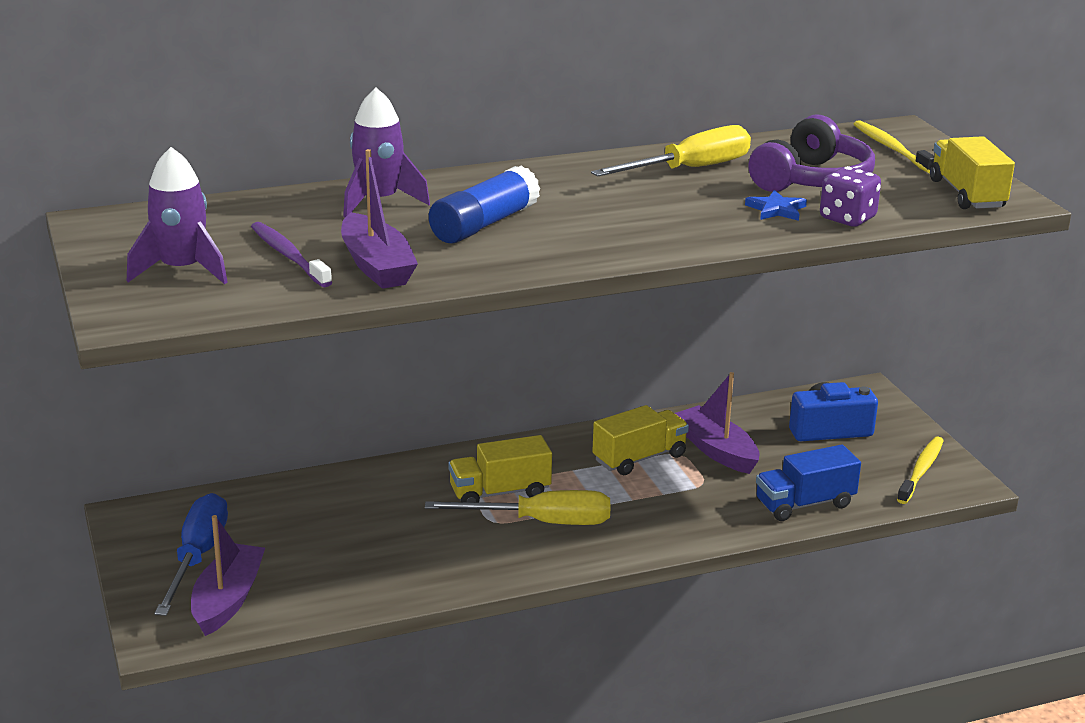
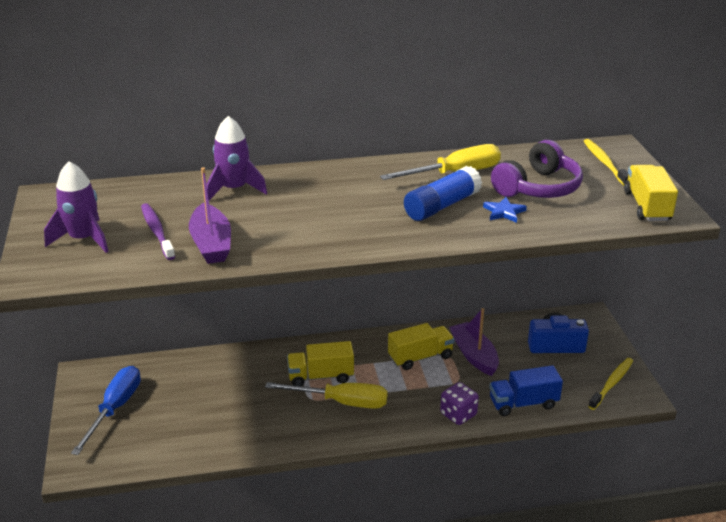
camera: 10 degrees right, 5 degrees up
purple boat [191,515,265,636] -> none
blue glue stick [429,165,540,243] -> blue glue stick moved to [404,166,482,221]
purple dice [820,166,881,227] -> purple dice moved to [440,382,479,425]

